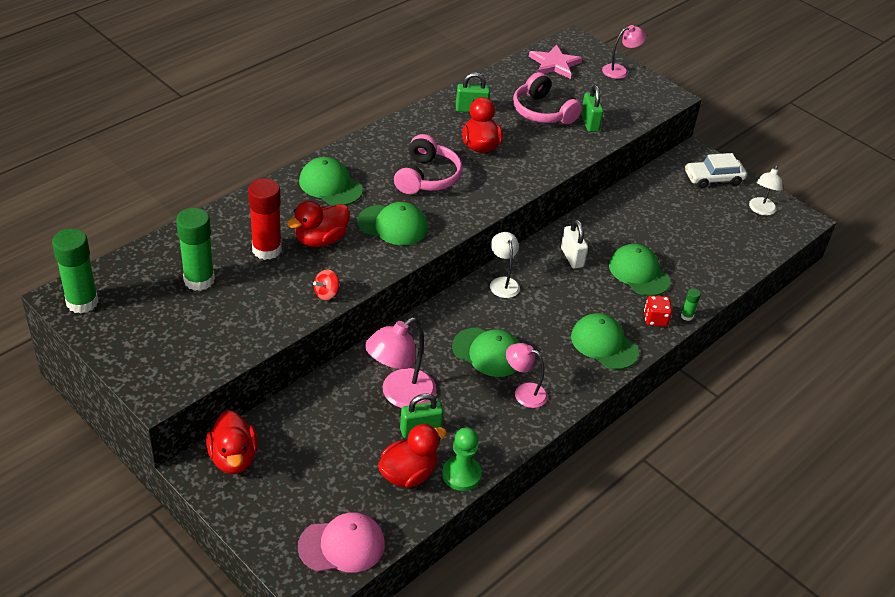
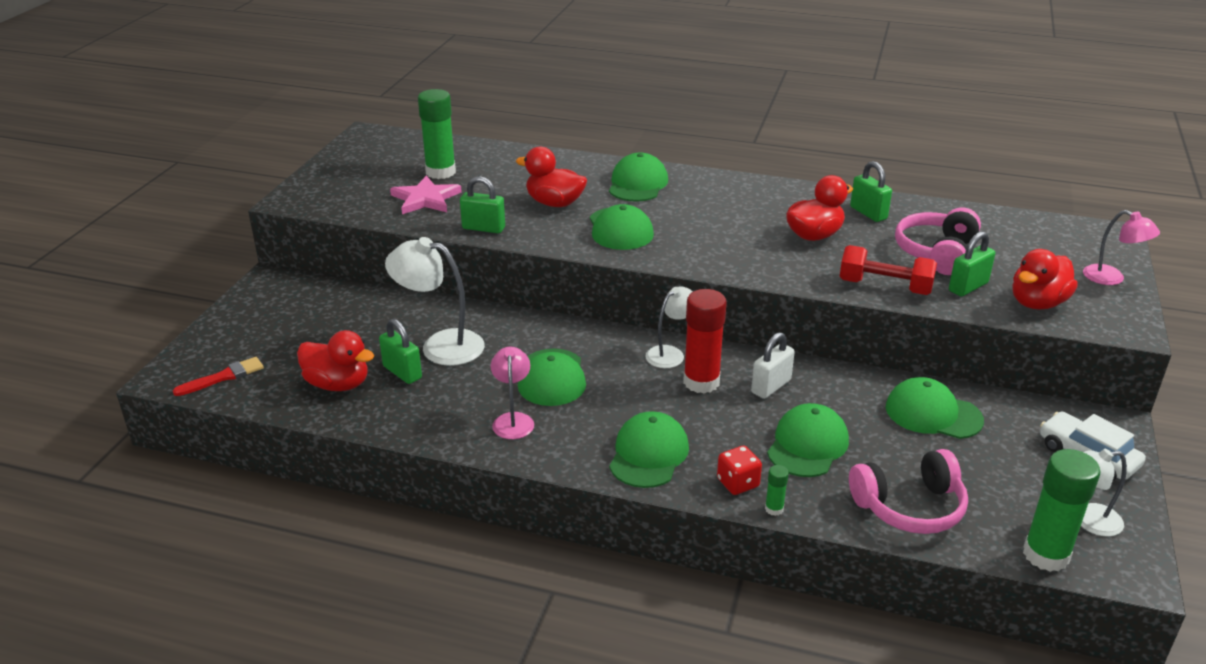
camera: 65 degrees right, 10 degrees down
green glue stick [52,228,99,314] -> green glue stick moved to [1023,449,1100,572]
red duck [206,410,258,474] -> red duck moved to [1012,249,1078,310]
red glue stick [248,178,282,260] -> red glue stick moved to [683,289,727,393]
pink cap [298,512,385,572] -> red brush [173,357,264,396]
red spinning top [313,269,339,300] -> green padlock [460,176,505,233]
pink lamp [365,317,436,408] -> white lamp [385,237,485,366]
pink headphones [394,134,463,194] -> pink headphones moved to [849,449,968,534]
green pawn [442,427,482,491] -> none
pink star [529,44,582,79] -> pink star moved to [390,176,462,214]
none -> red dumbbell [839,245,937,295]
none -> green cap [886,377,984,439]

